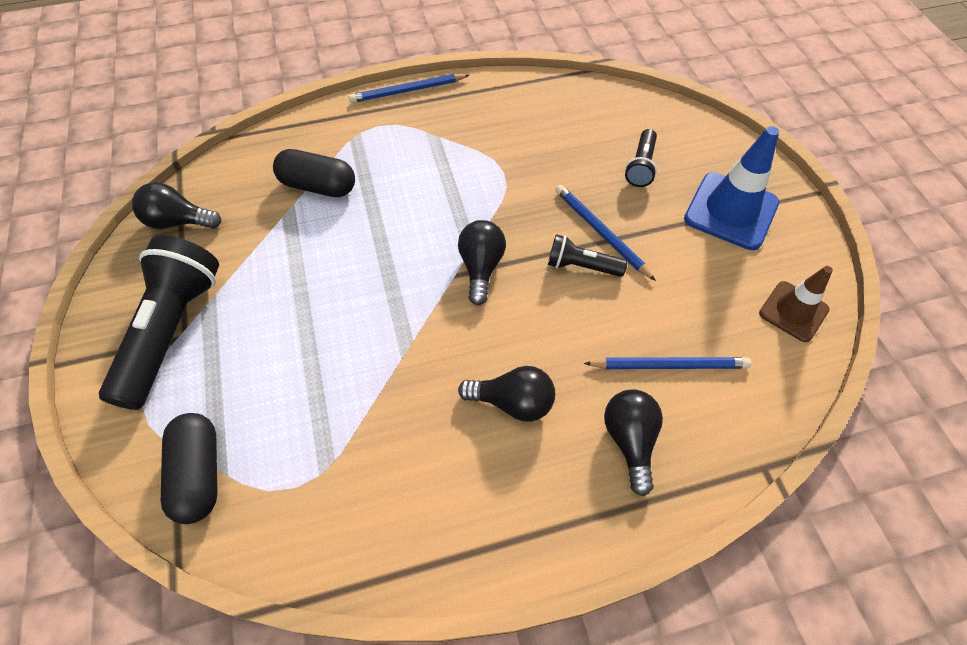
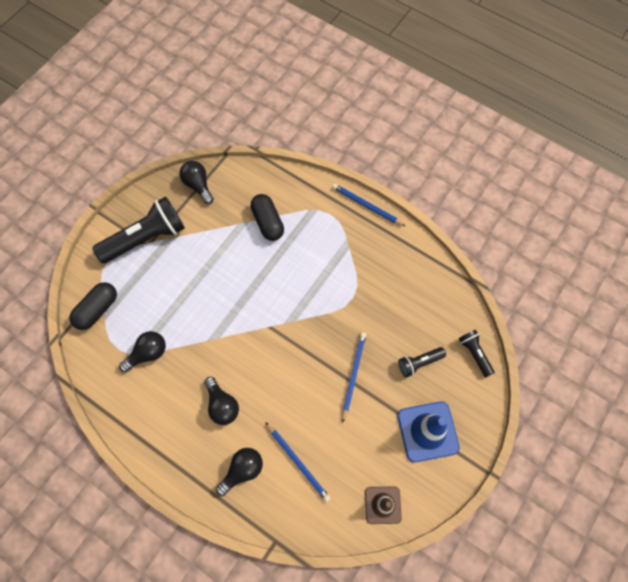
camera: 50 degrees right, 10 degrees up
black light bulb [458,220,506,305] -> black light bulb moved to [119,331,166,373]
black flashlight [548,234,628,277] -> black flashlight moved to [458,330,495,377]

